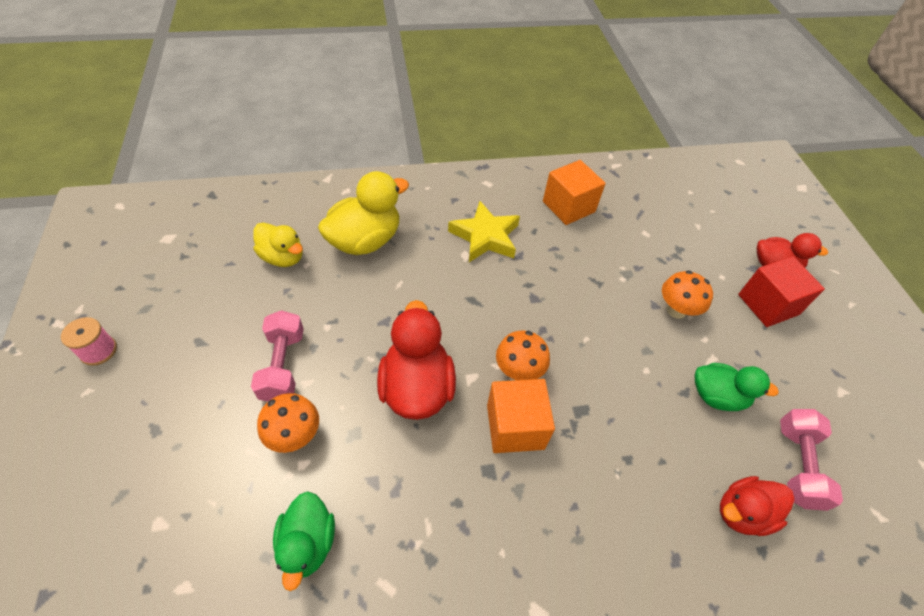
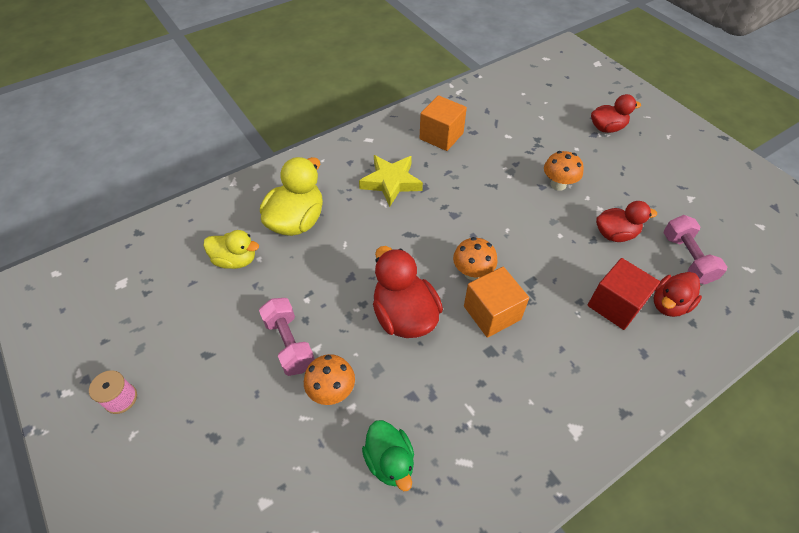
camera: 20 degrees left, 0 degrees up
green duck [695,363,779,411] -> red duck [596,201,657,242]
red cube [738,256,825,327] -> red cube moved to [587,258,660,330]

